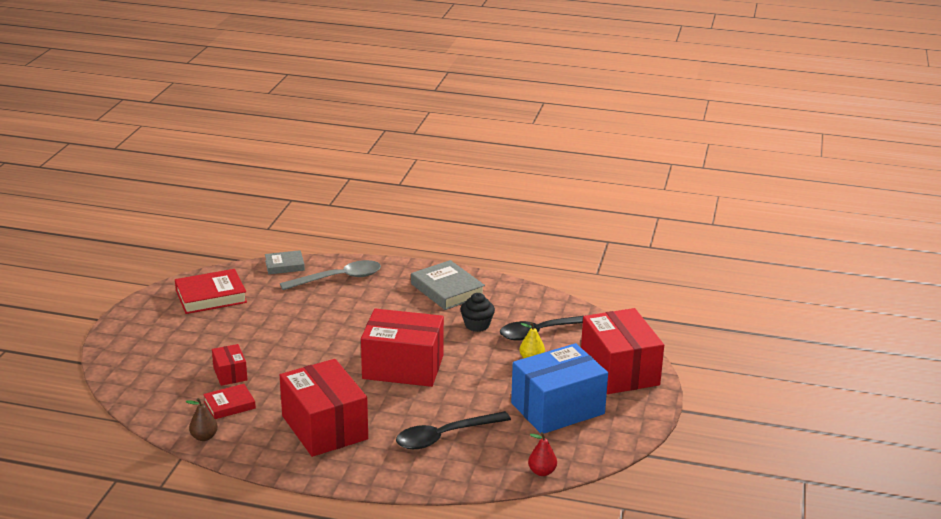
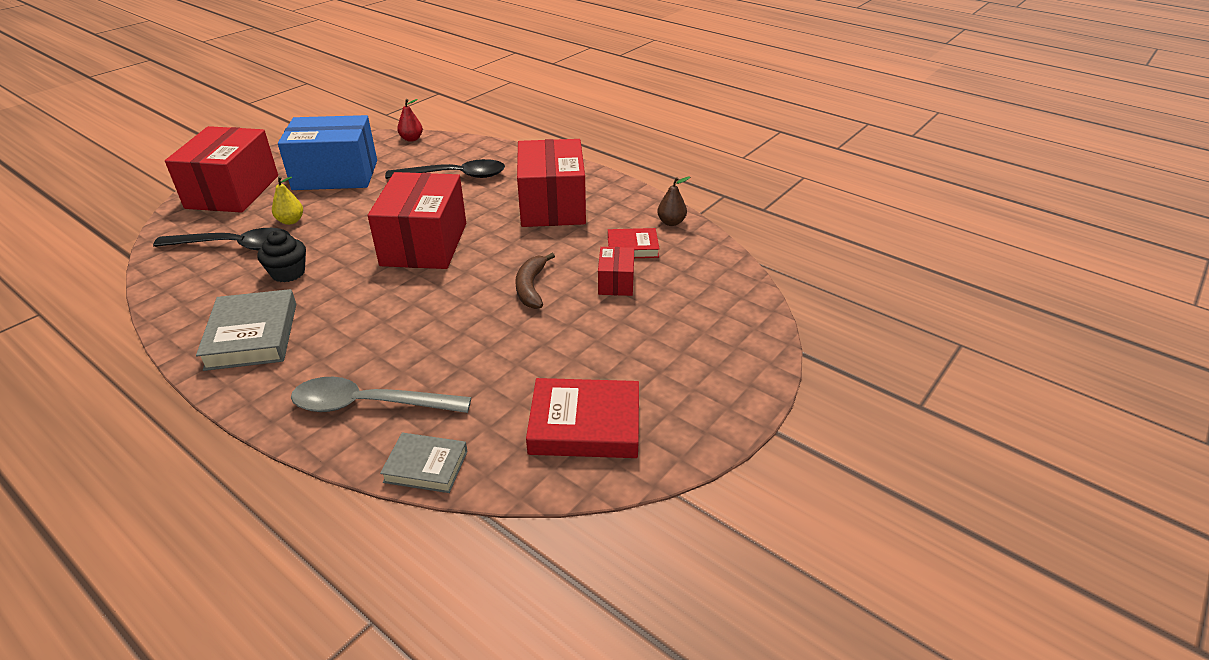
camera: 155 degrees left, 10 degrees up
red box [361,309,444,387] -> red box turned 60 degrees clockwise [368,172,466,269]
none -> brown banana [516,253,555,309]

